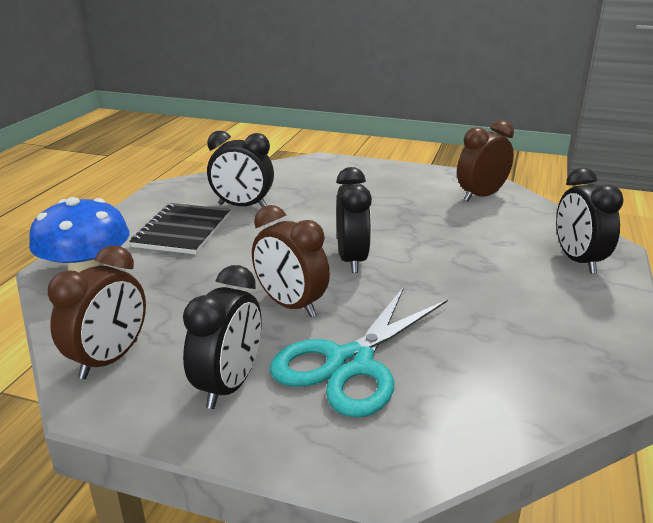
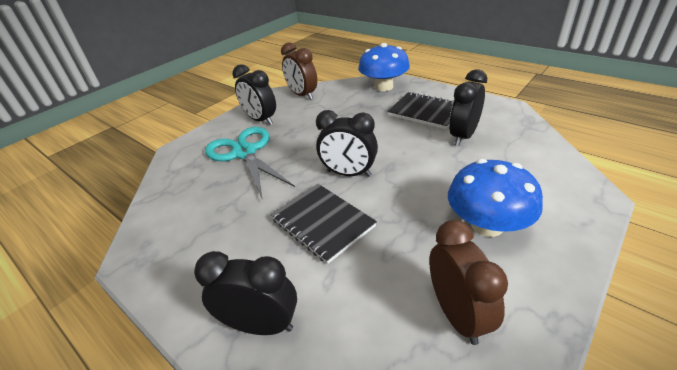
camera: 115 degrees right, 10 degrees up
brown clock [252,205,330,317] -> none
none -> black notebook [271,184,377,264]
none -> blue mushroom [448,159,543,237]

